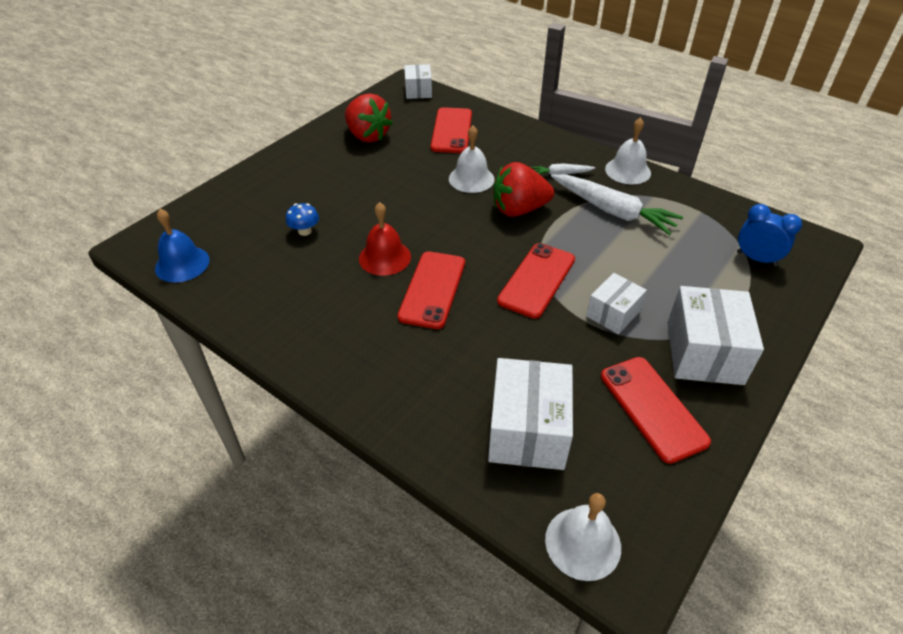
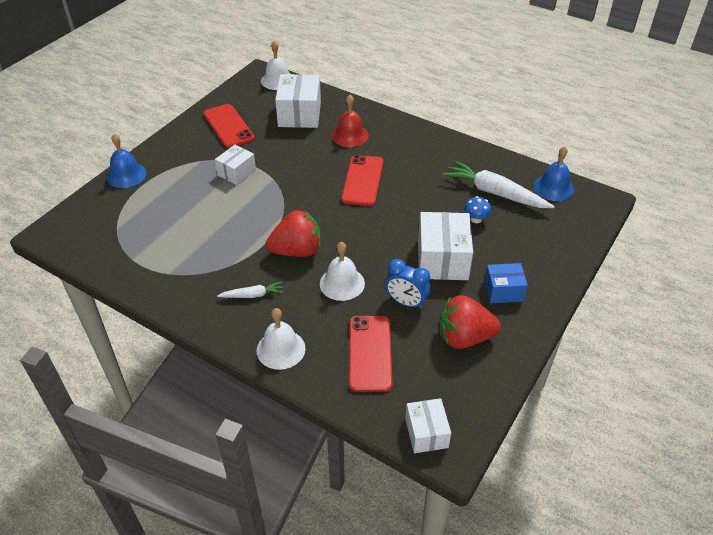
camera: 175 degrees right, 0 degrees up
red strawberry [345,93,393,143] -> red strawberry turned 45 degrees counterclockwise [439,295,501,349]
red bell [359,202,411,276] -> red bell moved to [332,95,369,147]
red phone [497,243,575,319] -> none
white carrot [551,174,683,235] -> white carrot moved to [443,160,555,208]
white bell [605,117,651,184] -> white bell moved to [257,308,306,370]
white box [667,286,764,385] -> white box moved to [418,212,473,280]
blue clock [737,204,802,266] -> blue clock moved to [386,259,430,309]
none -> blue bell [107,133,146,188]
none -> blue box [484,263,528,303]

